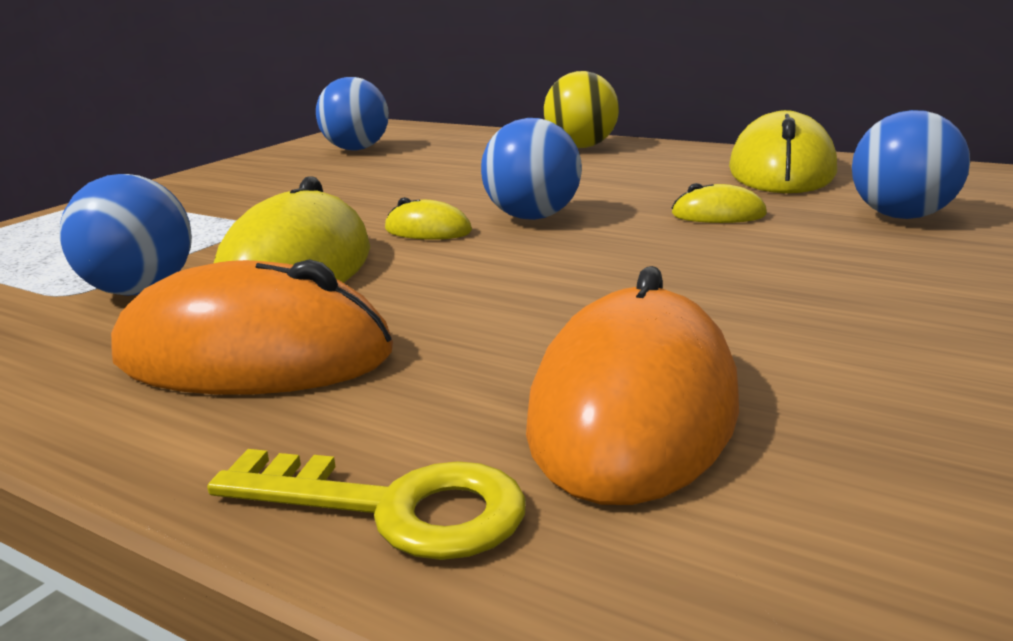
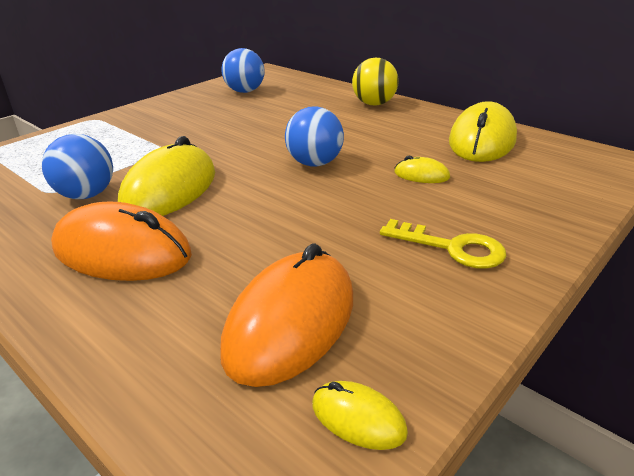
camera: 10 degrees right, 10 degrees up
yellow key [207,449,526,560] -> yellow key moved to [380,219,507,269]
yellow mouse [385,197,472,239] -> yellow mouse moved to [312,381,408,450]
blue ball [852,110,970,219] -> none

